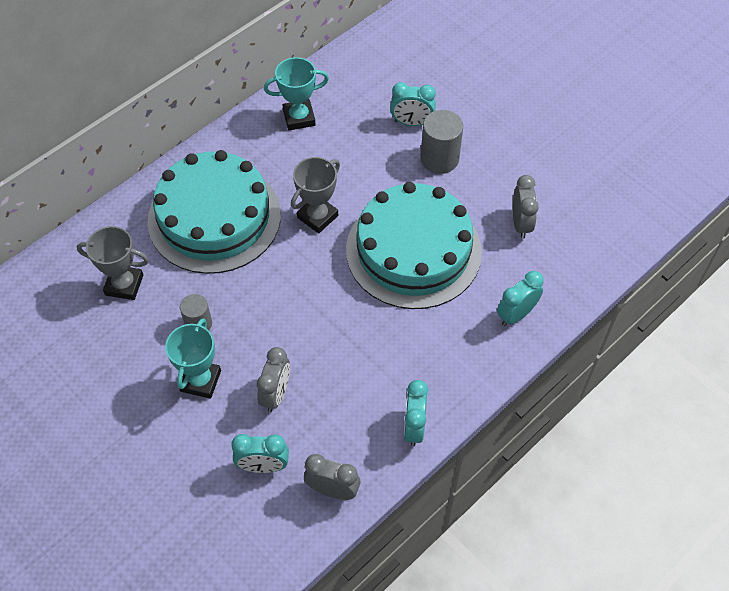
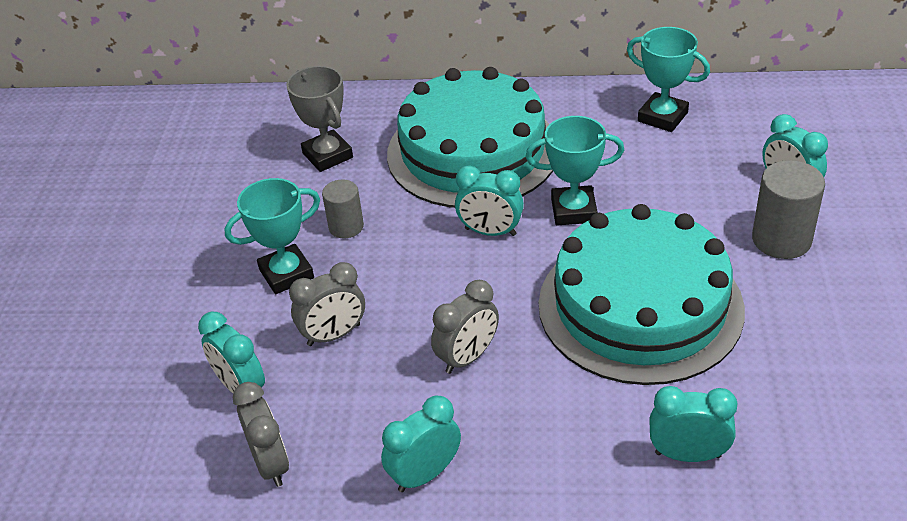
camera: 50 degrees right, 15 degrees down
grey trophy [291,157,340,233] -> turquoise trophy [526,116,624,225]
grey clock [513,175,539,238] -> grey clock moved to [431,280,499,374]
none -> turquoise clock [455,165,524,236]

